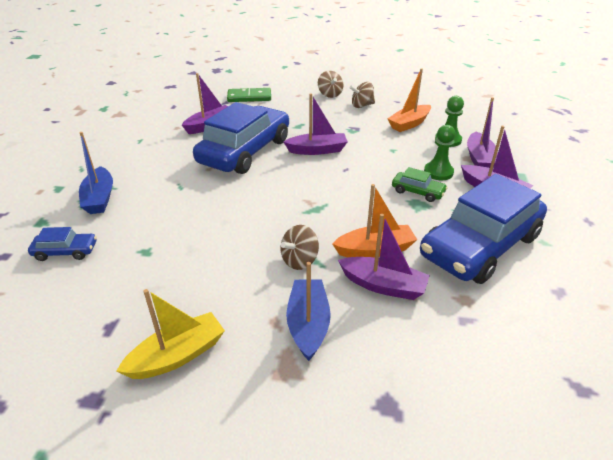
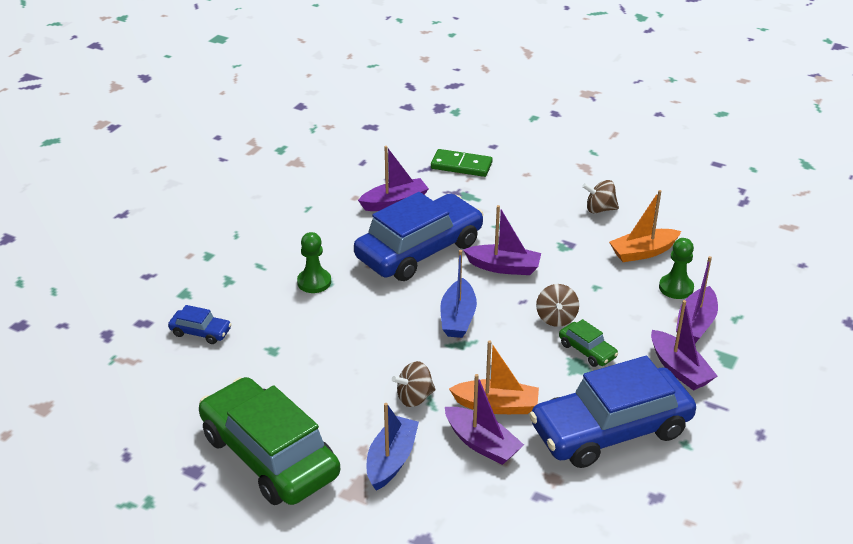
camera: 20 degrees right, 0 degrees up
blue boat [79,132,113,214] -> blue boat moved to [440,250,477,338]
yellow boat [117,289,225,379] -> green car [199,377,340,505]
brown spinning top [318,71,344,98] -> brown spinning top moved to [536,284,579,327]
green pawn [424,125,456,180] -> green pawn moved to [297,232,331,293]

